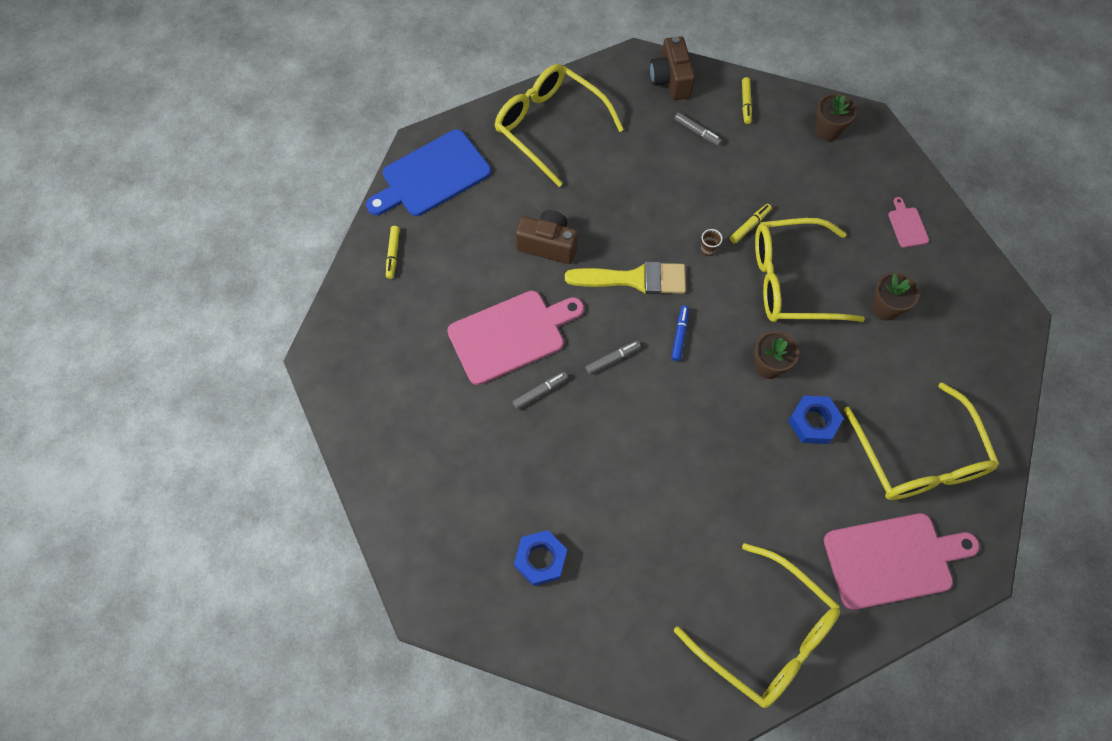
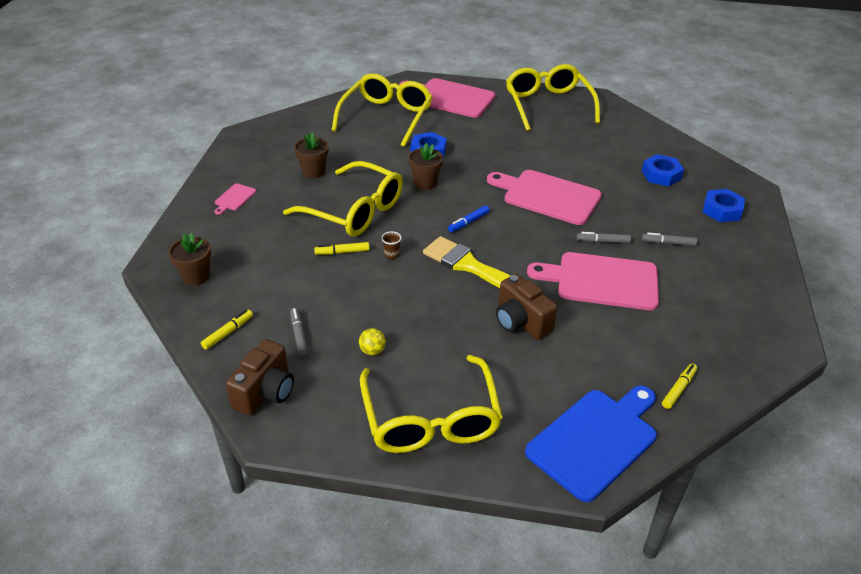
camera: 145 degrees left, 25 degrees down
blue cutting board [366,129,491,216] -> blue cutting board turned 45 degrees counterclockwise [525,386,657,502]
grey marker [586,341,641,374] -> grey marker moved to [642,233,697,246]
none -> yellow ball [359,328,386,355]
none -> pink cutting board [487,170,602,225]
none -> blue nut [703,189,745,222]

